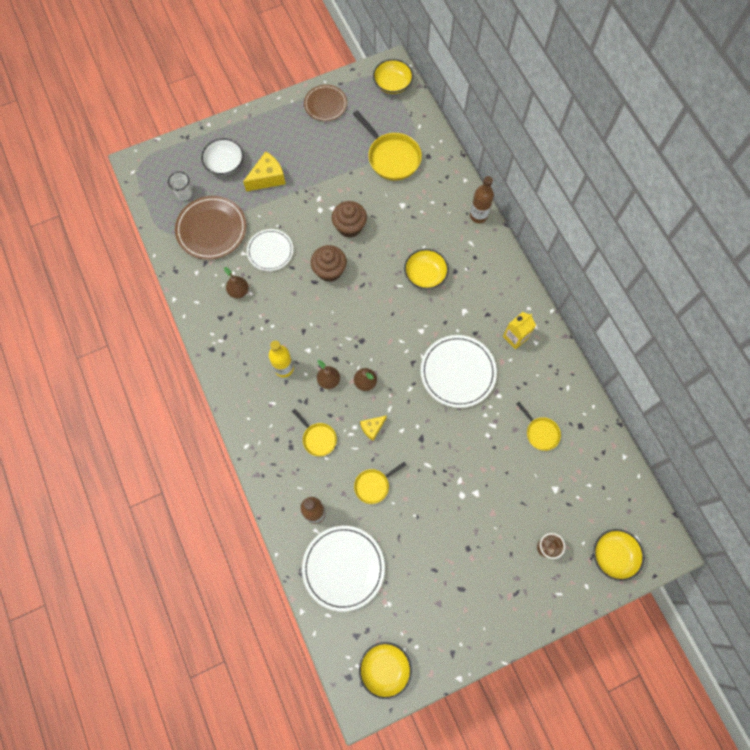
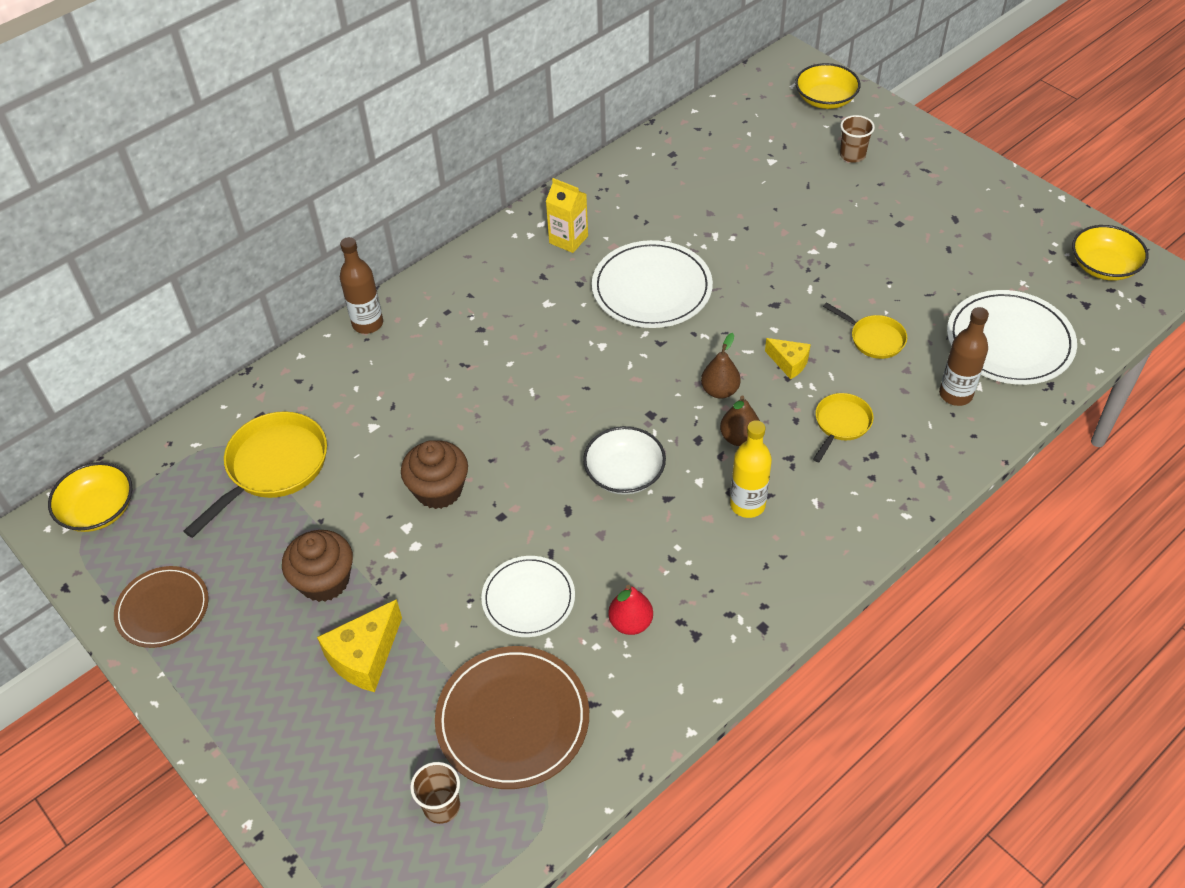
camera: 105 degrees left, 20 degrees down
white cup [168,172,192,200] -> brown cup [410,762,460,824]
white bowl [201,138,243,175] -> white bowl moved to [583,426,666,495]
brown pear [224,267,249,298] -> red pear [608,585,653,635]
yellow cheese [243,151,286,191] -> yellow cheese turned 90 degrees counterclockwise [317,599,402,692]
brown cupcake [311,245,347,282] -> brown cupcake moved to [282,530,353,602]
yellow bowl [404,249,449,289] -> none
yellow pan [517,402,561,451] -> none

